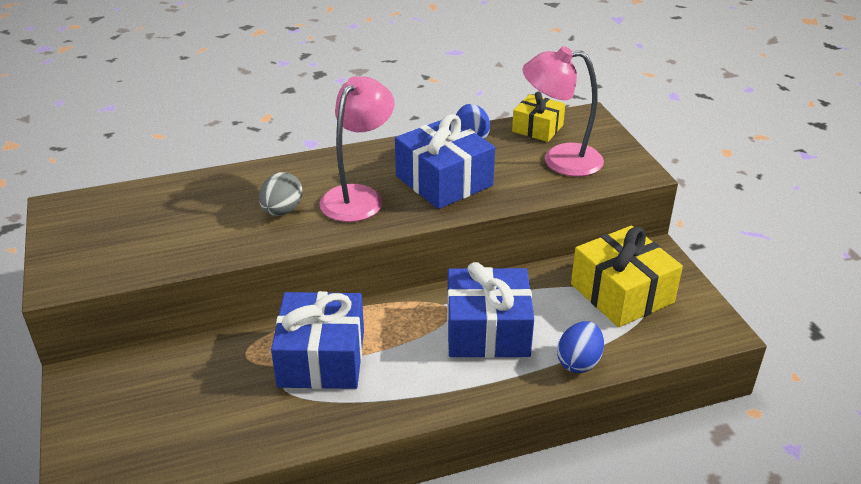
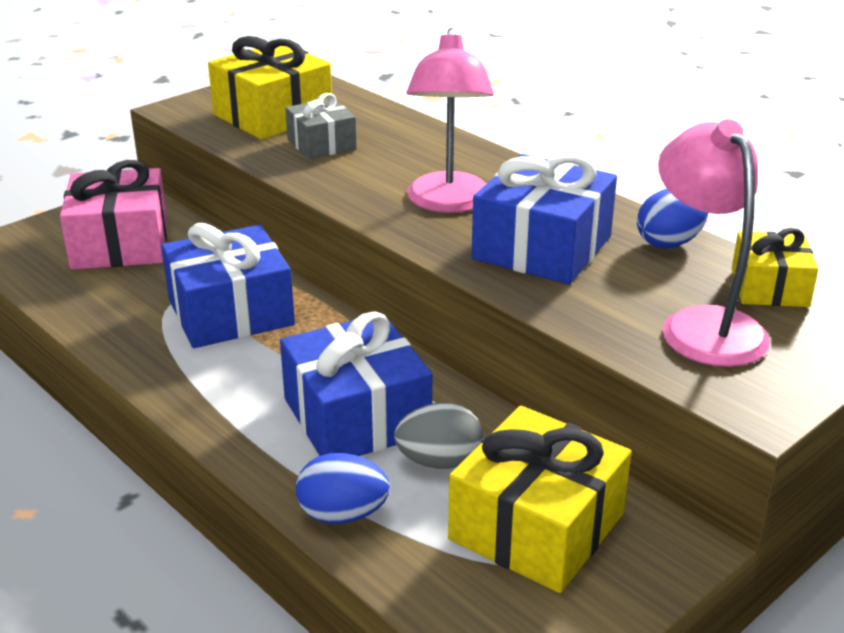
camera: 65 degrees right, 5 degrees down
grey egg [259,172,303,216] -> grey egg moved to [394,403,483,469]
pink lamp [319,76,395,222] -> pink lamp turned 90 degrees clockwise [406,28,494,213]
none -> pink gift [60,160,168,270]
none -> yellow gift [208,36,332,140]
none -> grey gift [285,93,357,159]

